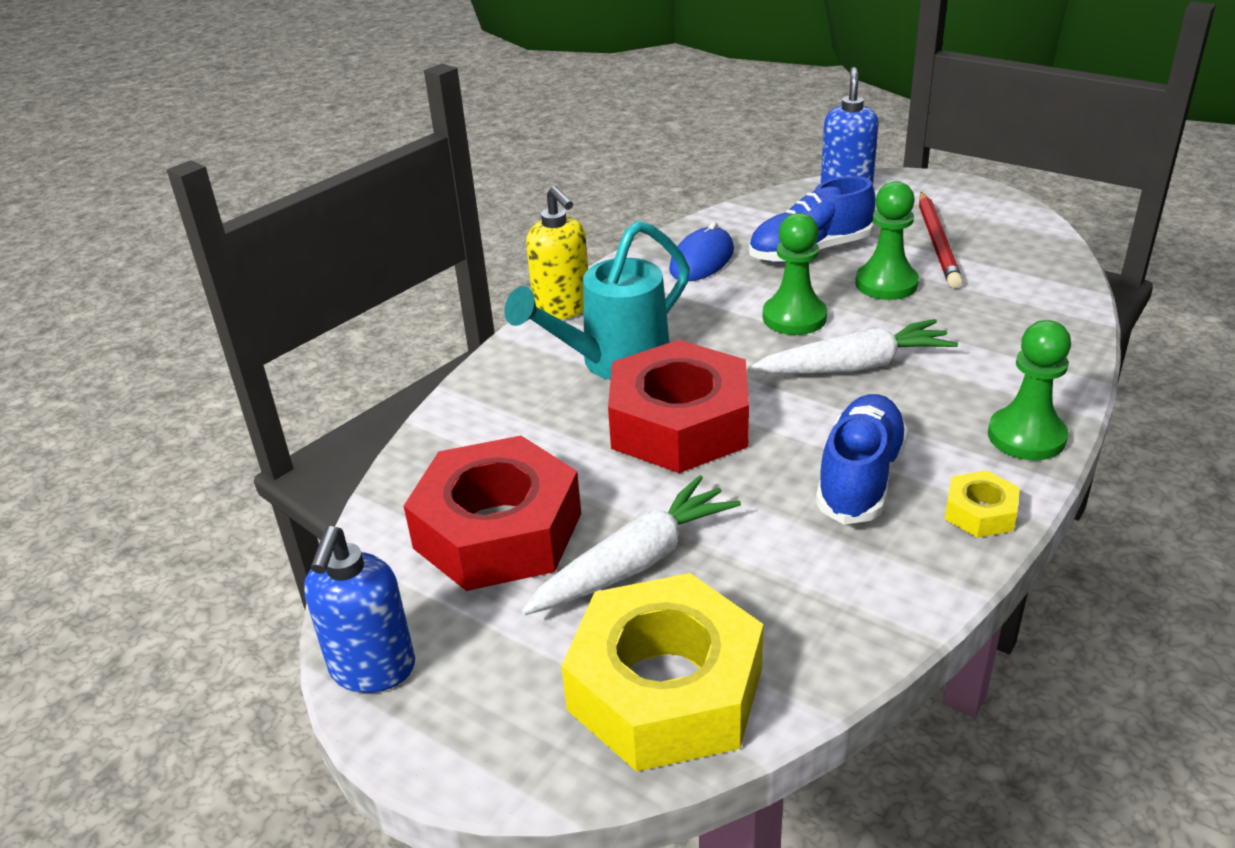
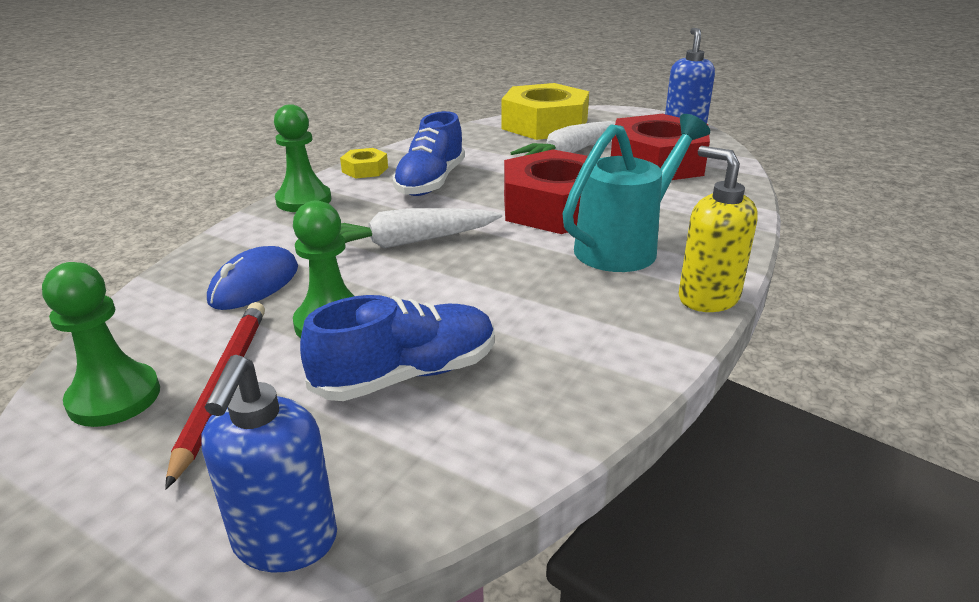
camera: 175 degrees right, 5 degrees down
blue mouse [669,222,734,281] -> blue mouse moved to [207,246,298,310]
green pawn [763,213,827,335] -> green pawn moved to [42,262,160,427]

